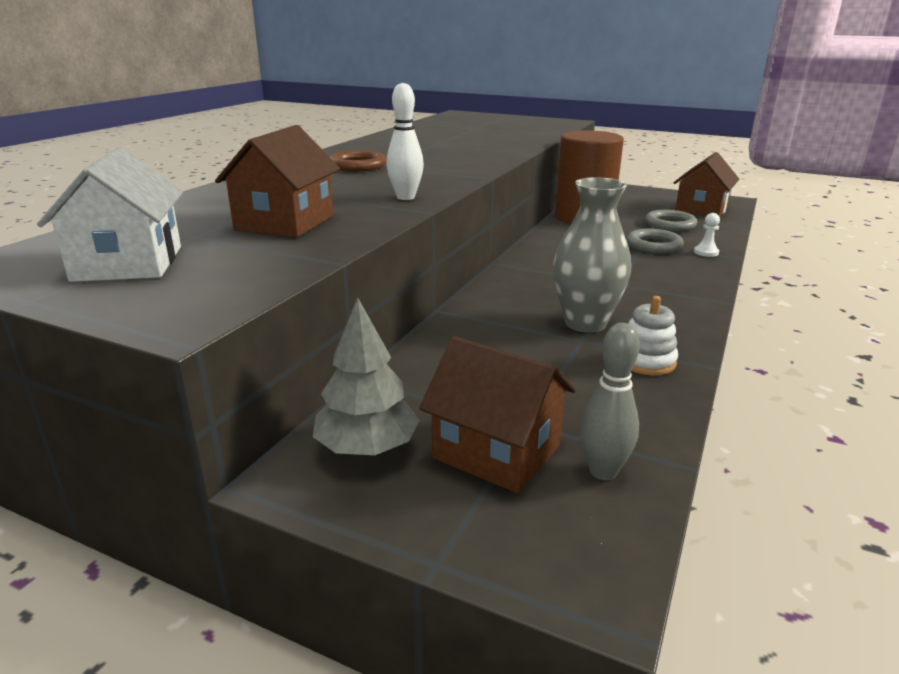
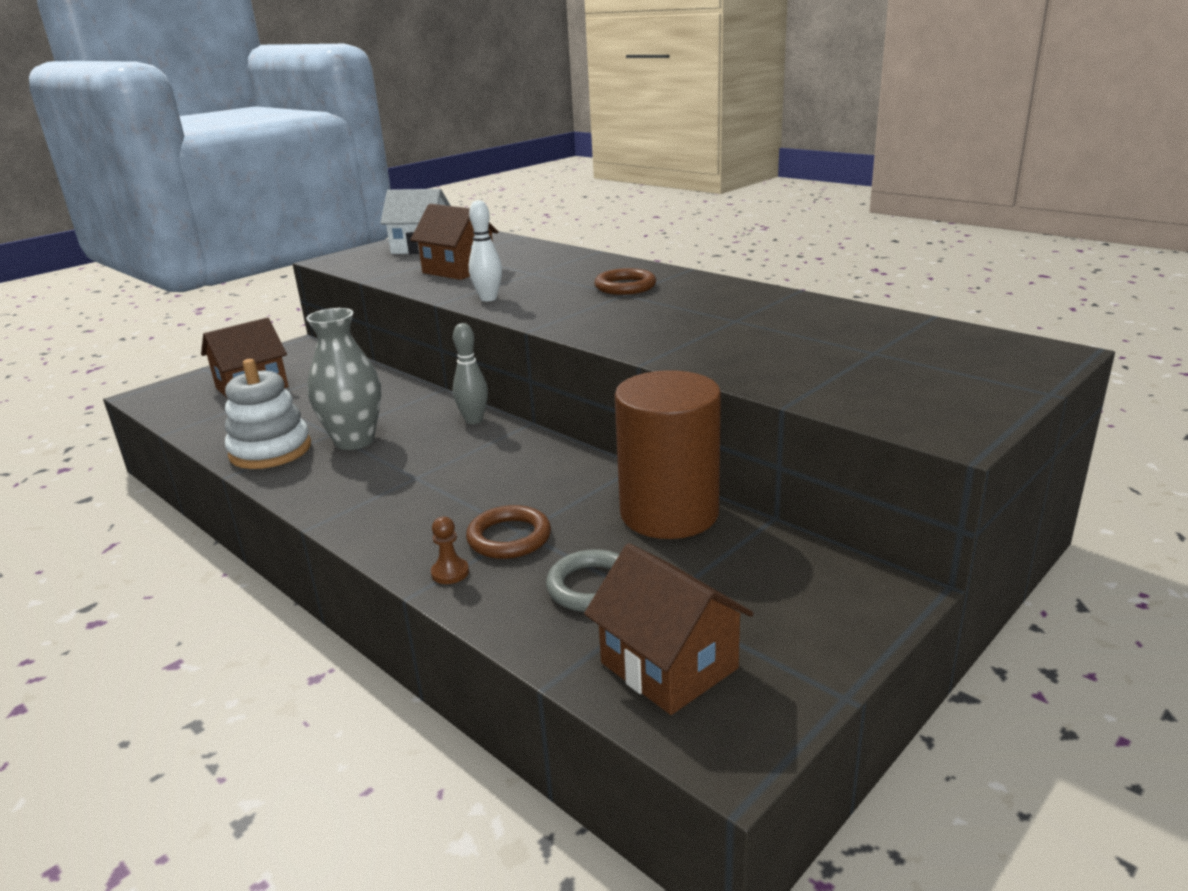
camera: 110 degrees right, 0 degrees up
grey tree [313,297,420,455] -> none
grey bowling pin [580,323,640,480] -> grey bowling pin moved to [453,323,488,424]
grey ring [627,229,684,253] -> brown ring [466,505,551,559]
white stacking toy [628,296,678,375] -> white stacking toy [225,359,311,469], size x1.63
white pawn [694,213,720,257] -> brown pawn [431,517,469,584]

